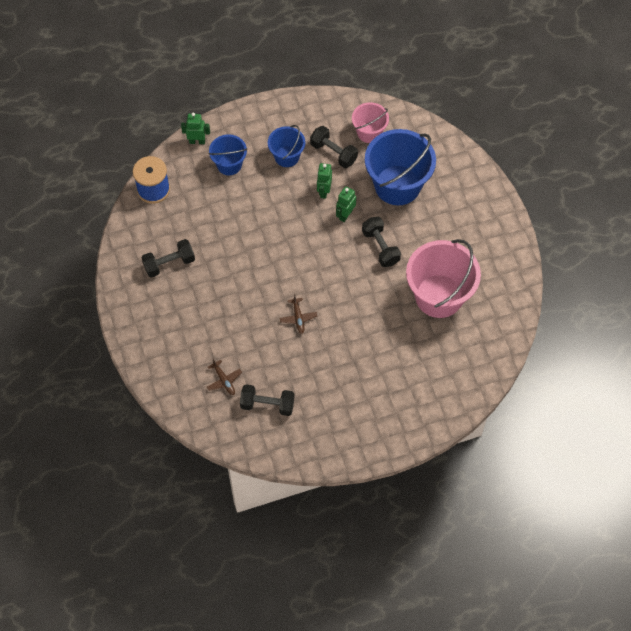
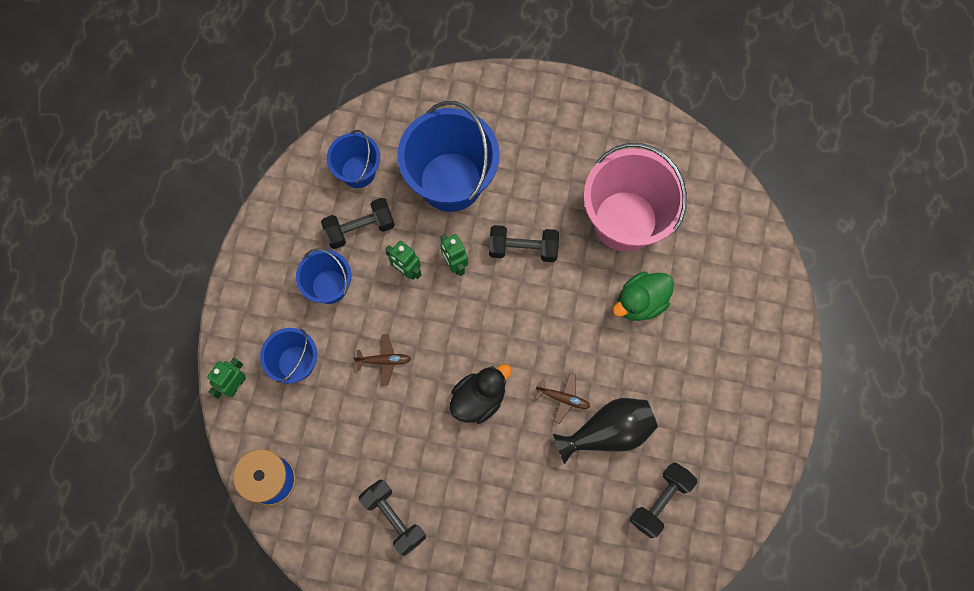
camera: 60 degrees left, 10 degrees up
black dumbbell [141,239,195,278] -> black dumbbell turned 45 degrees counterclockwise [359,479,426,556]
brown plane [207,359,242,395] -> brown plane moved to [353,334,411,385]
pink bucket [352,102,389,143] -> blue bucket [327,130,380,188]
none -> black duck [450,364,512,424]
none -> black vase [553,398,658,464]
none -> green duck [613,272,674,321]

